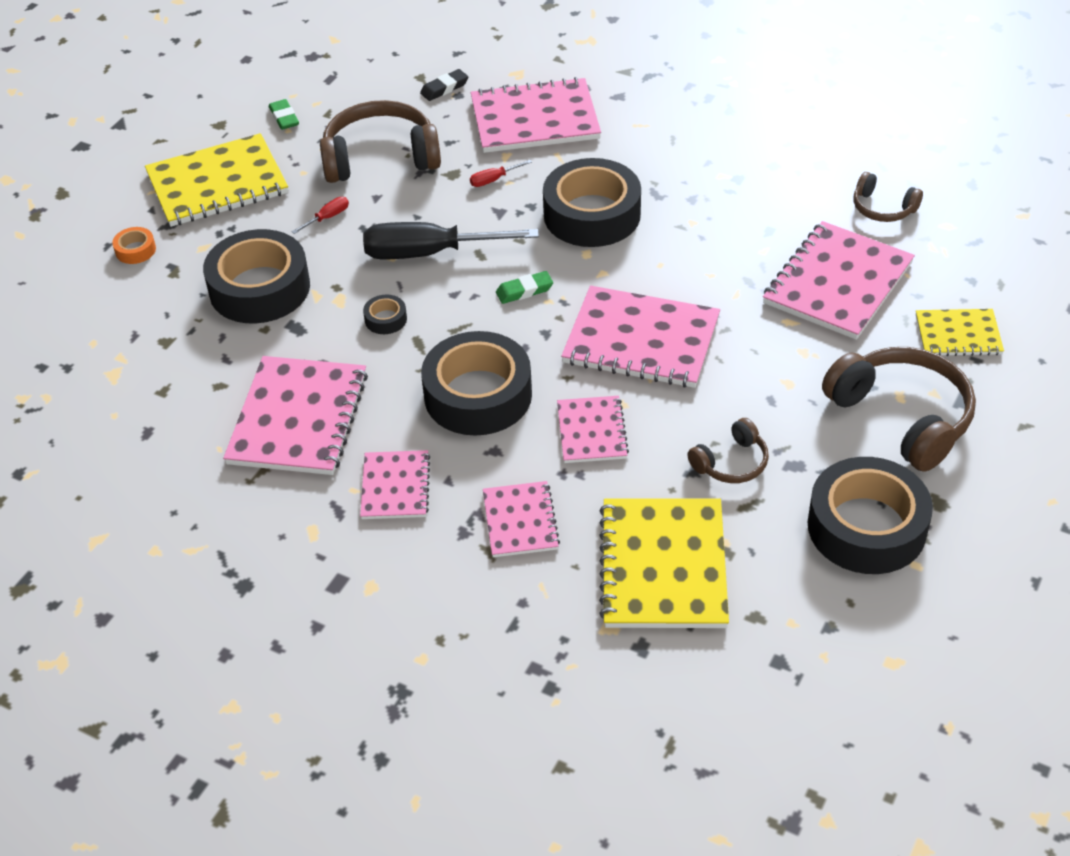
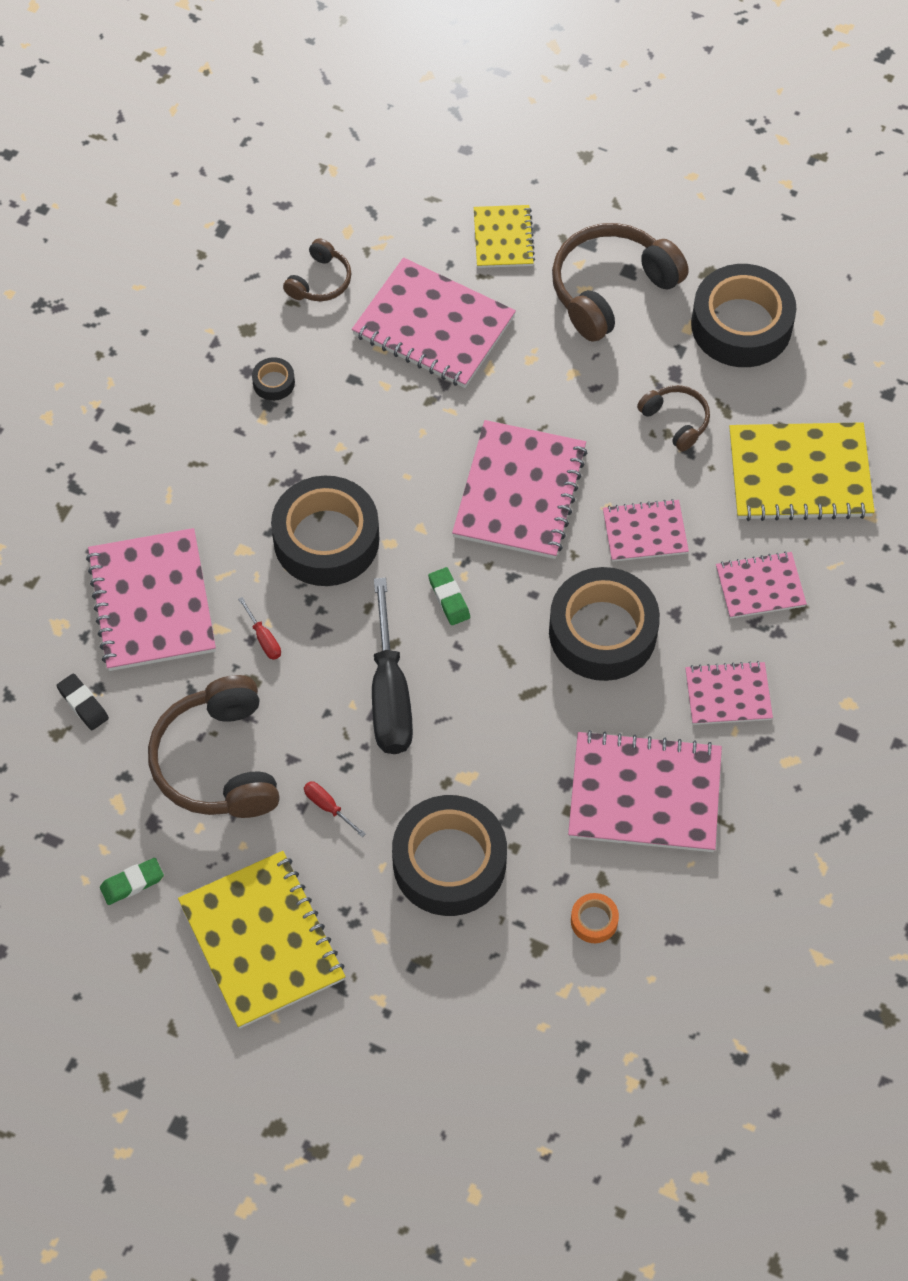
camera: 95 degrees left, 15 degrees up
orange tape [112,227,156,264] -> orange tape moved to [571,893,619,943]
black tape [363,295,407,334] -> black tape moved to [252,357,295,401]

